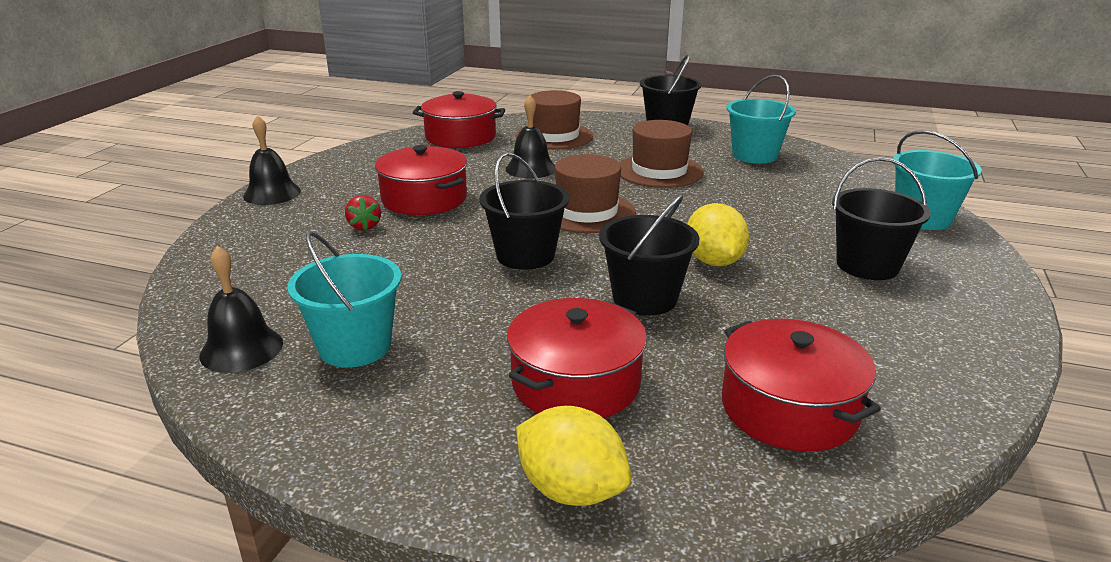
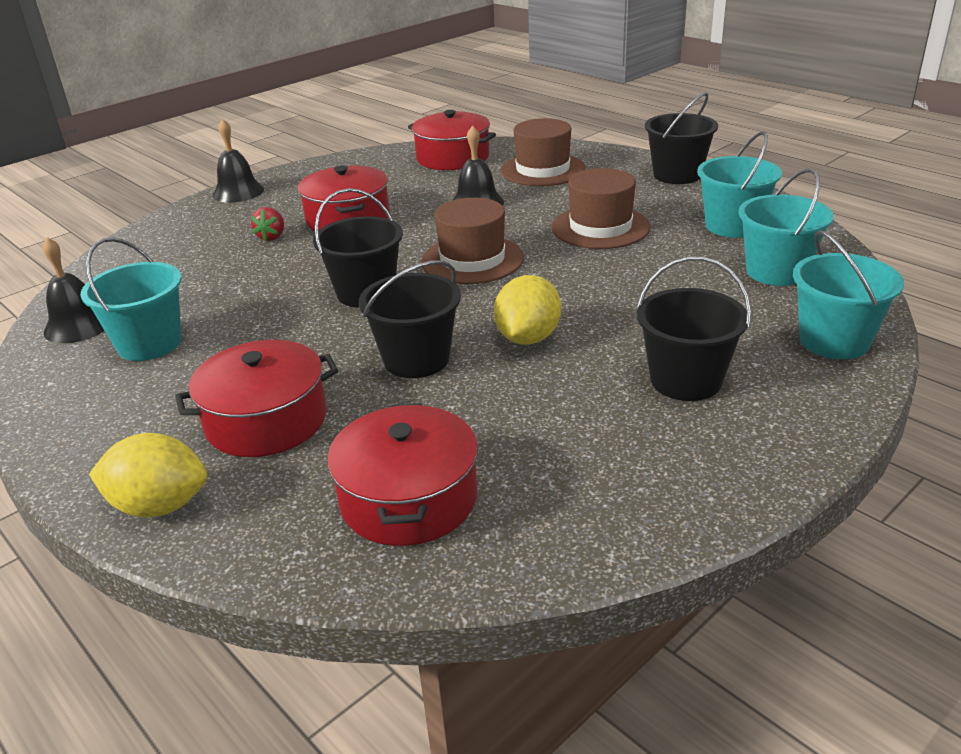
camera: 30 degrees right, 5 degrees up
yellow lemon [516,406,631,506] -> yellow lemon turned 60 degrees counterclockwise [89,433,207,518]
none -> turquoise bucket [738,169,834,286]

